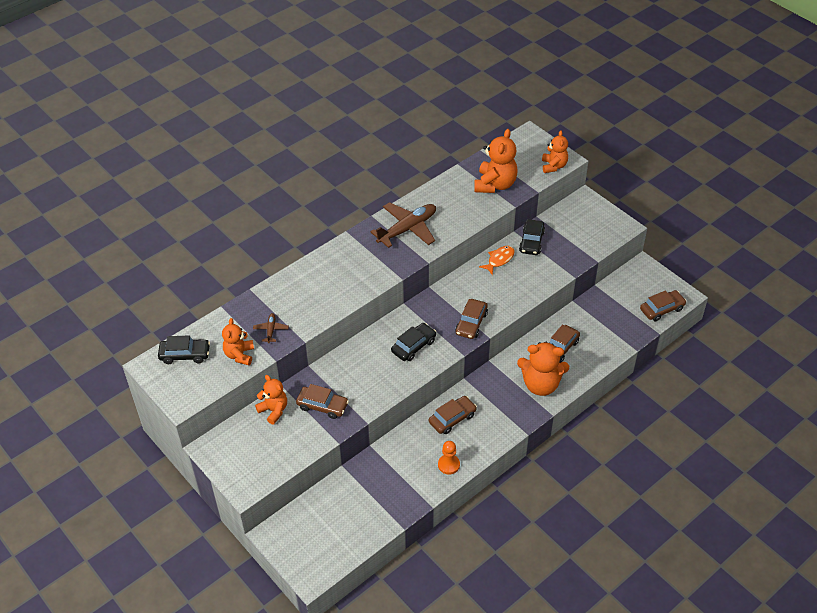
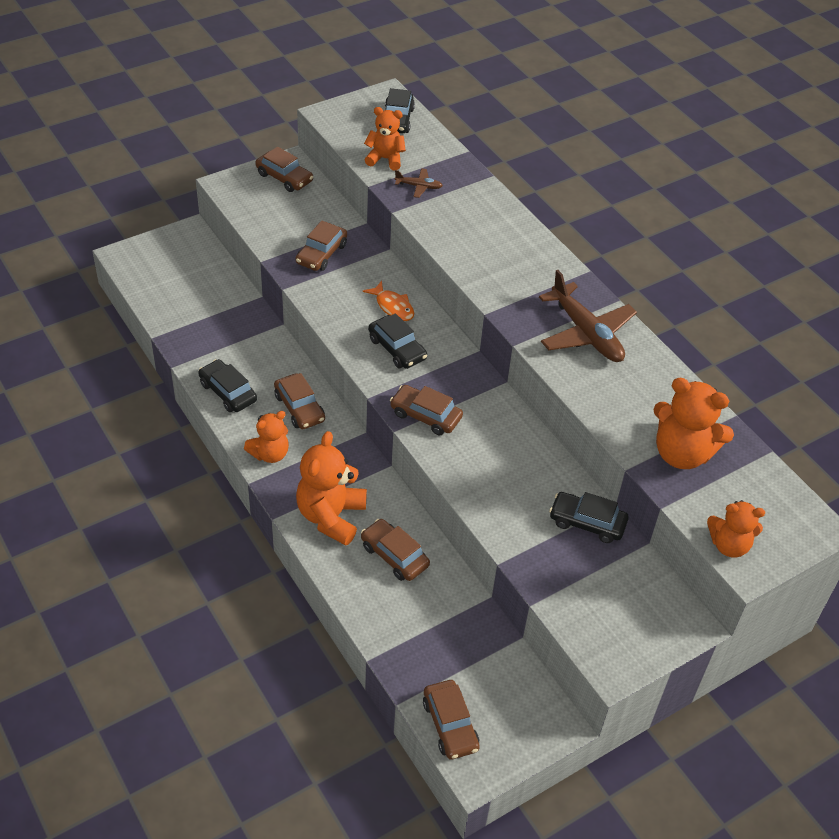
camera: 95 degrees right, 0 degrees up
orange teddy bear [255,375,287,425] -> orange teddy bear moved to [244,411,289,463]
orange pawn [438,441,460,475] -> black car [198,359,257,412]
orange fish [479,246,515,275] -> orange fish moved to [363,281,414,321]
none -> brown car [255,147,313,192]

